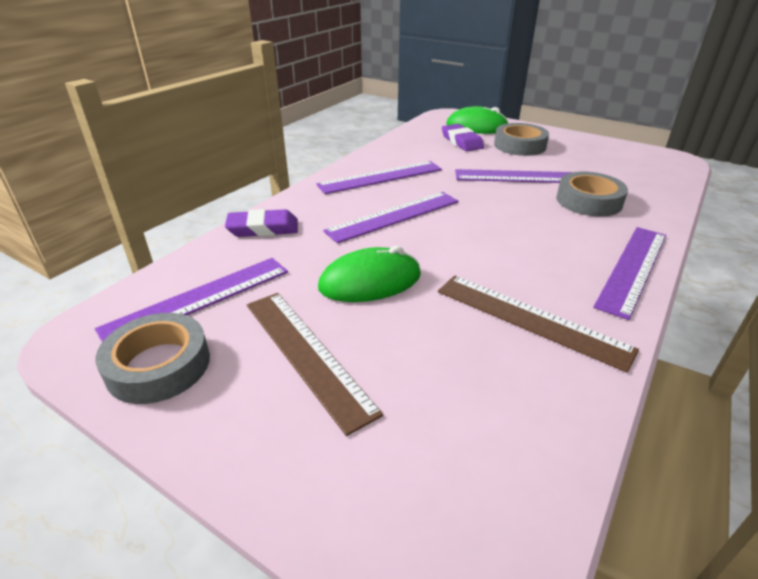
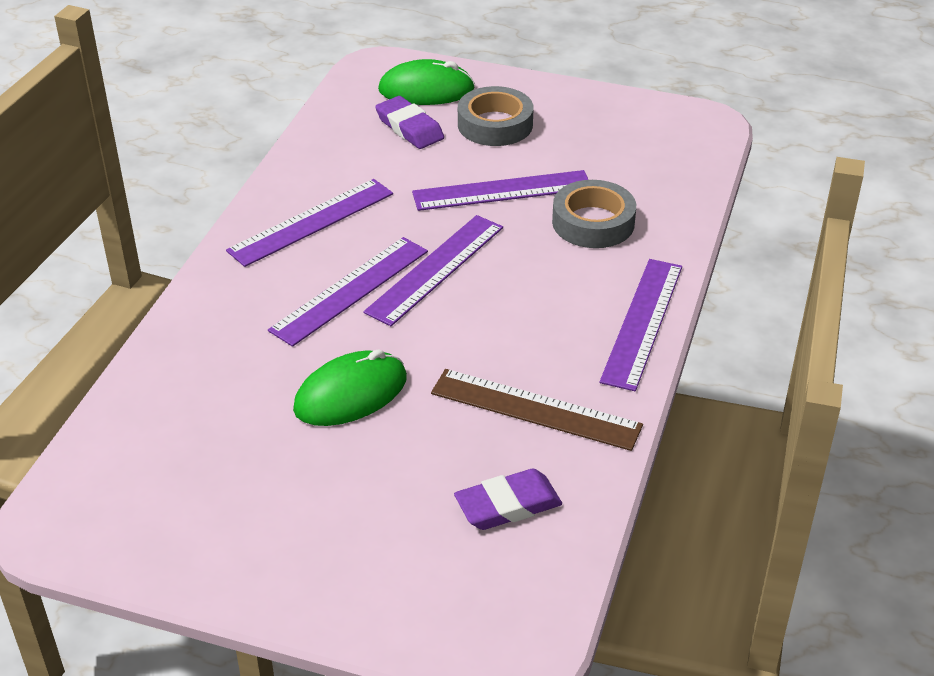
camera: 15 degrees left, 5 degrees up
purple ruler [95,258,288,342] -> purple ruler moved to [363,215,503,326]
grey tape [96,313,210,404] -> none
purple eraser [225,209,298,237] -> purple eraser moved to [454,469,562,530]
brown ruler [247,293,383,436] -> none

